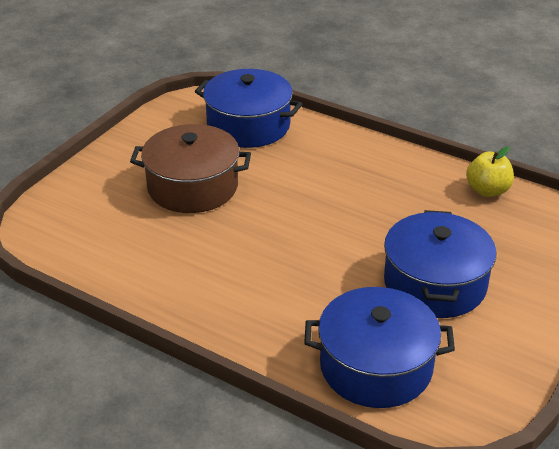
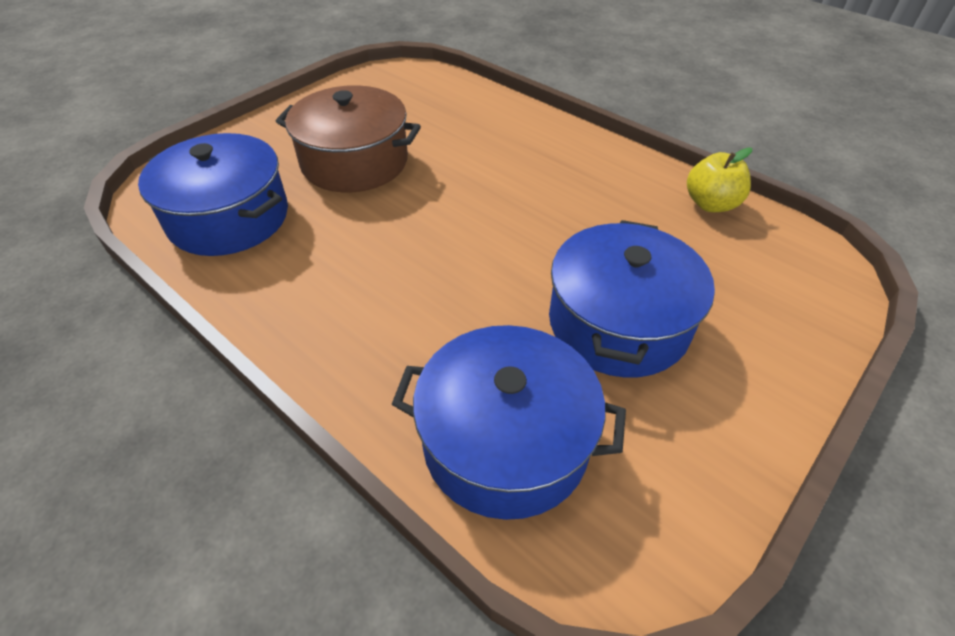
camera: 10 degrees right, 10 degrees up
blue pot [195,69,302,148] -> blue pot moved to [138,133,288,256]

